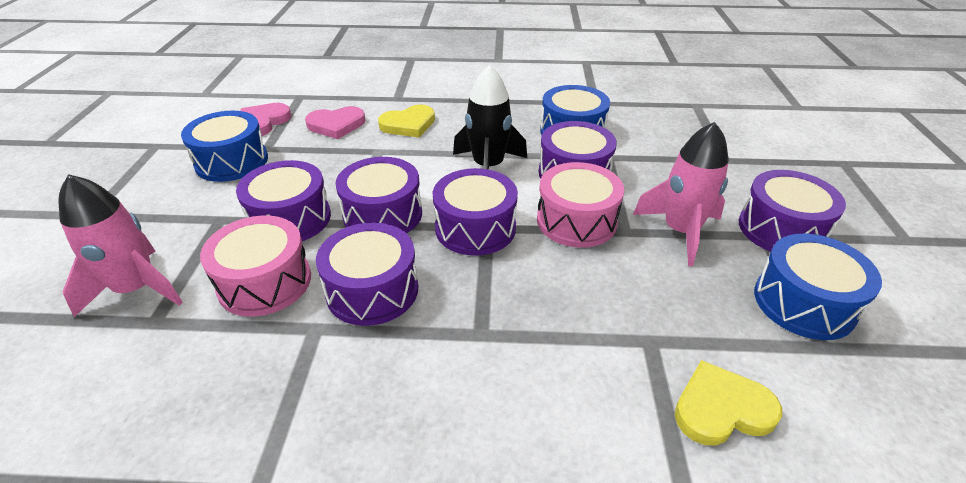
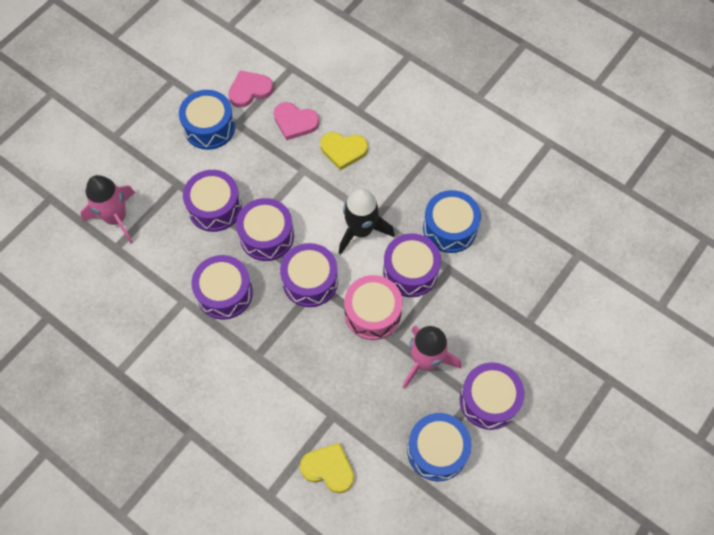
camera: 35 degrees right, 25 degrees up
pink drum [200,216,311,316] -> none

